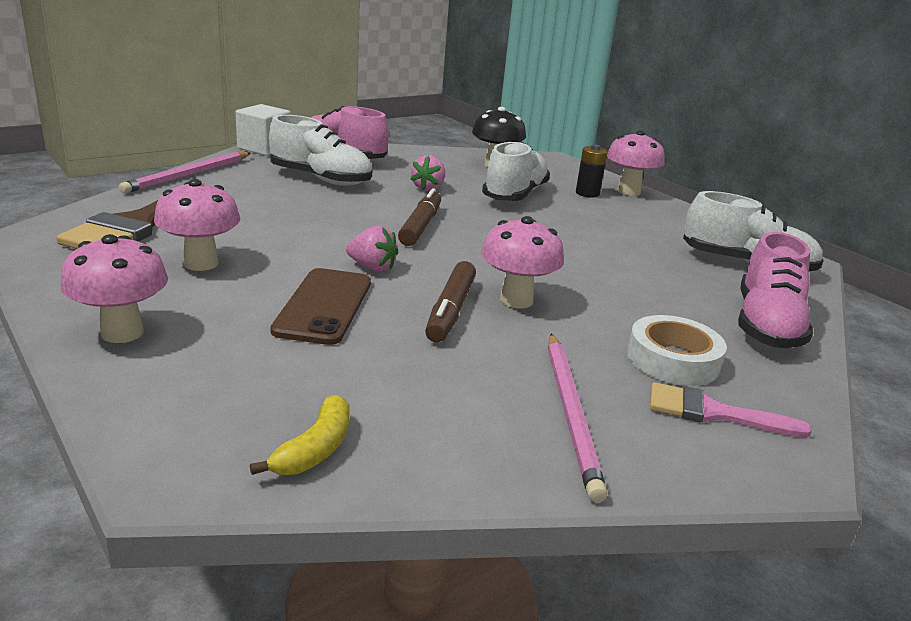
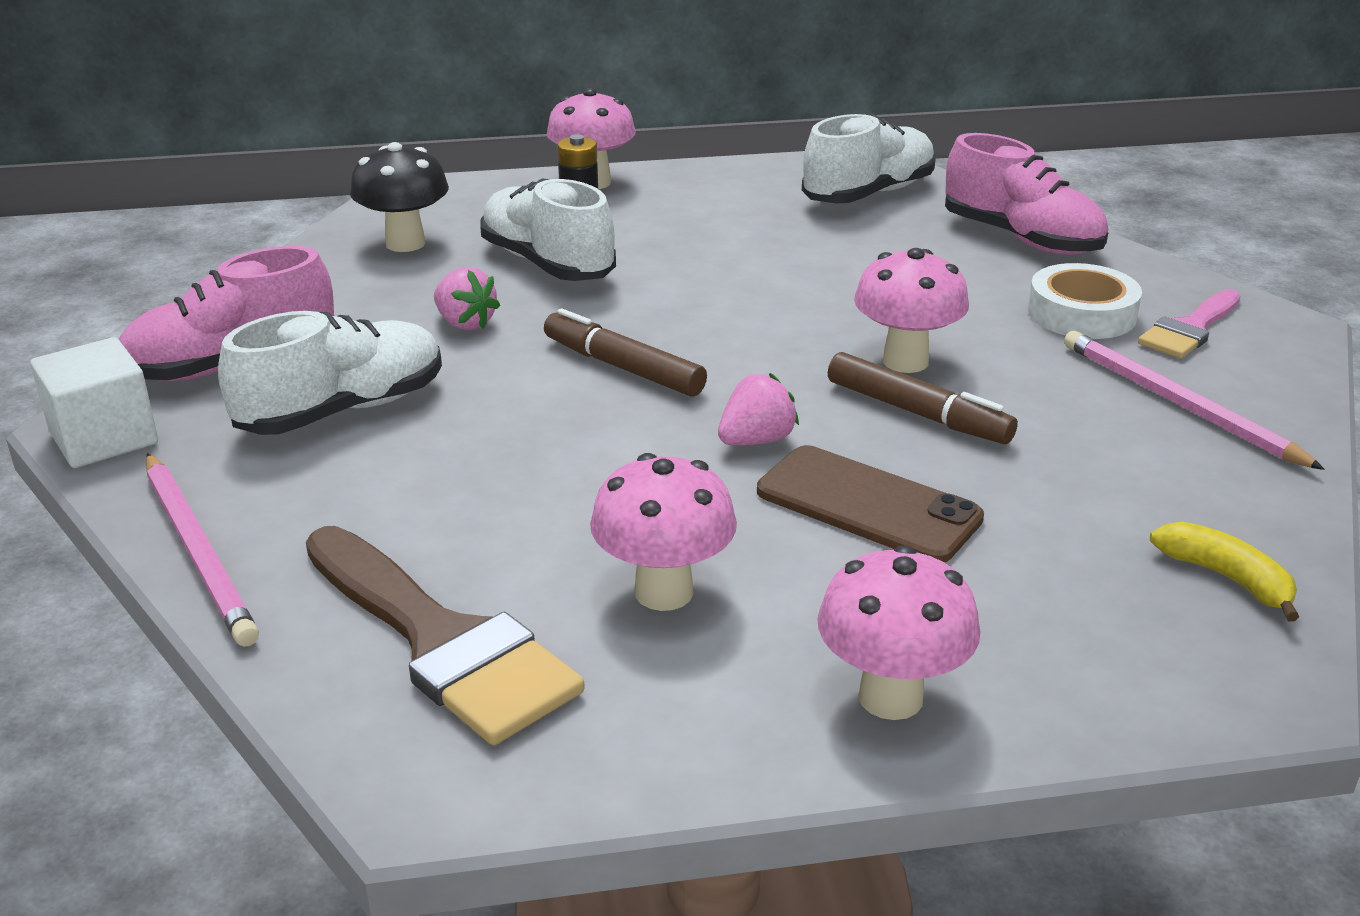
camera: 60 degrees left, 5 degrees up
pink pencil [548,334,607,502] -> pink pencil turned 150 degrees counterclockwise [1064,331,1325,470]

